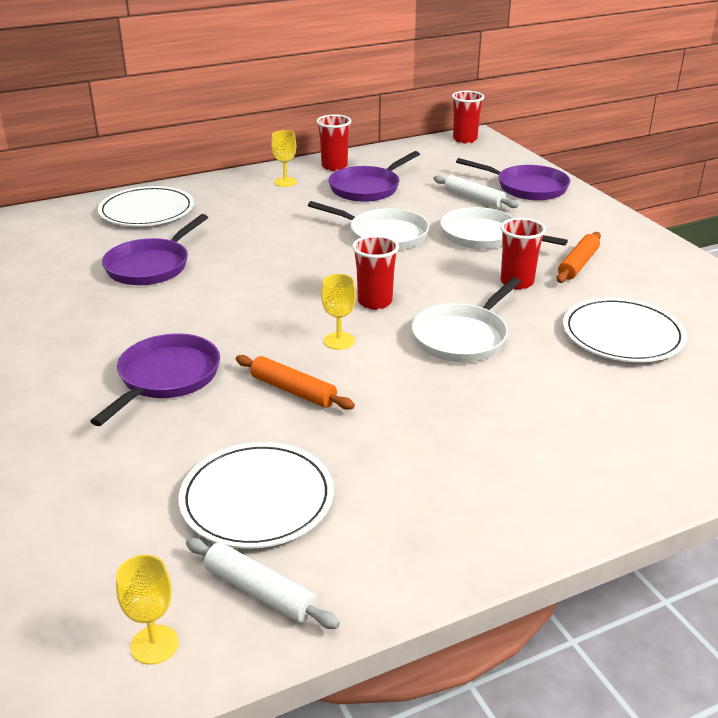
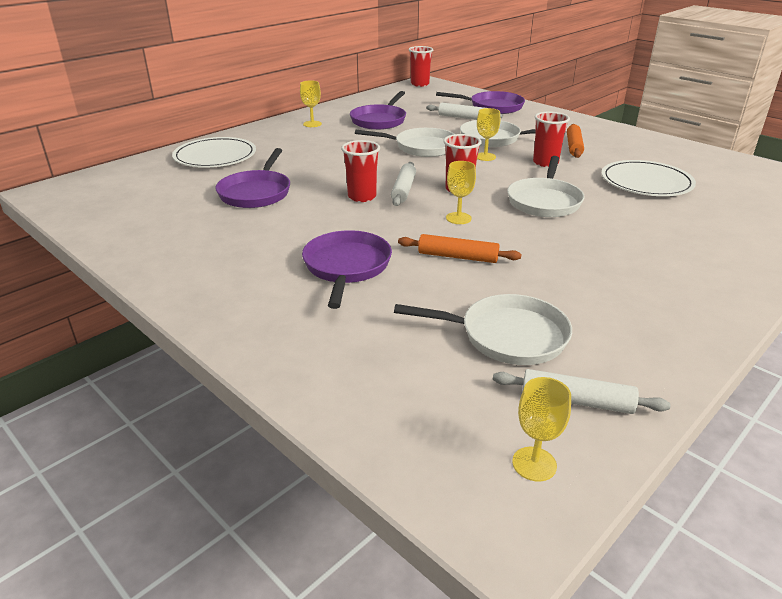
camera: 20 degrees left, 0 degrees up
white plate [178,442,334,549] -> white pan [394,294,572,365]
red cup [316,114,351,171] -> red cup moved to [341,140,380,202]
none -> white rolling pin [391,162,416,206]
none -> yellow goblet [477,108,500,161]

